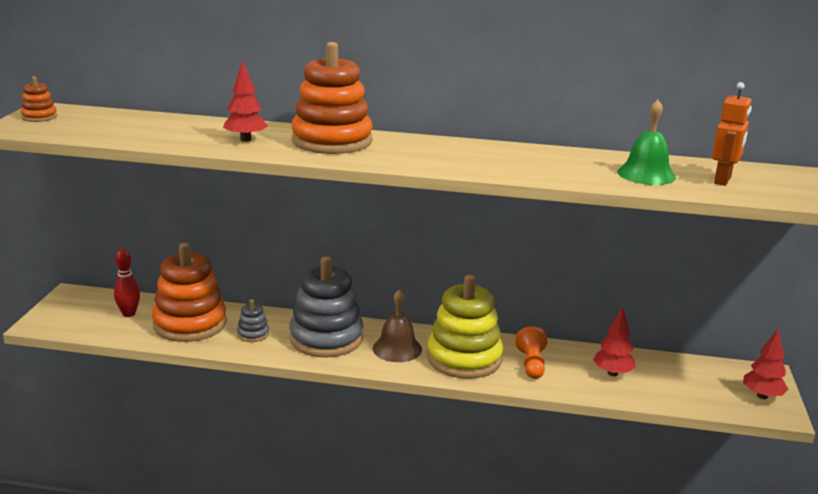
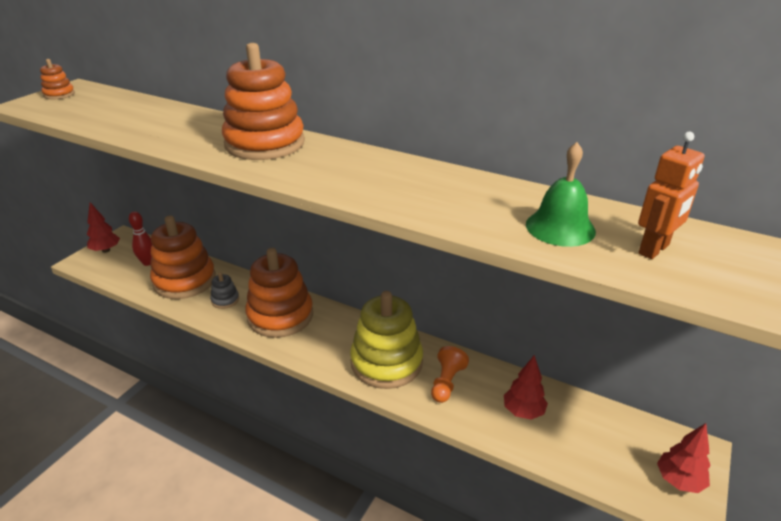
camera: 20 degrees right, 10 degrees up
red tree [223,60,268,142] -> red tree moved to [87,202,120,253]
grey stacking toy [289,256,363,358] -> orange stacking toy [245,248,313,338]
brown bell [372,290,422,362] -> none

